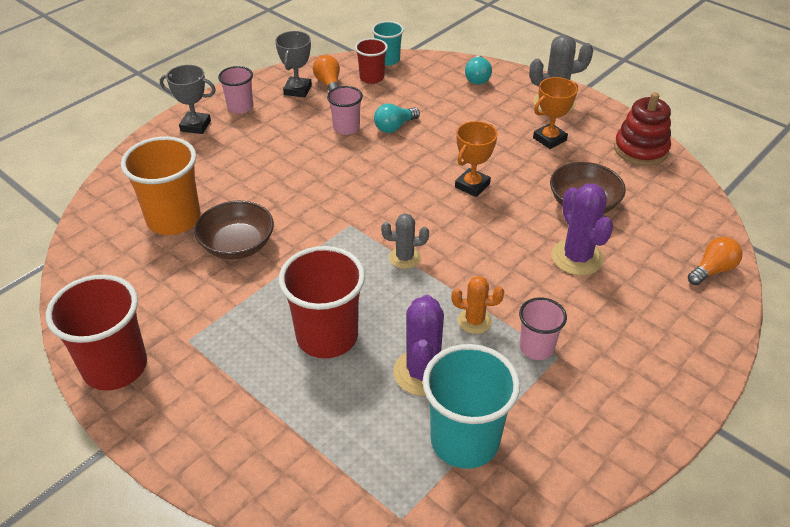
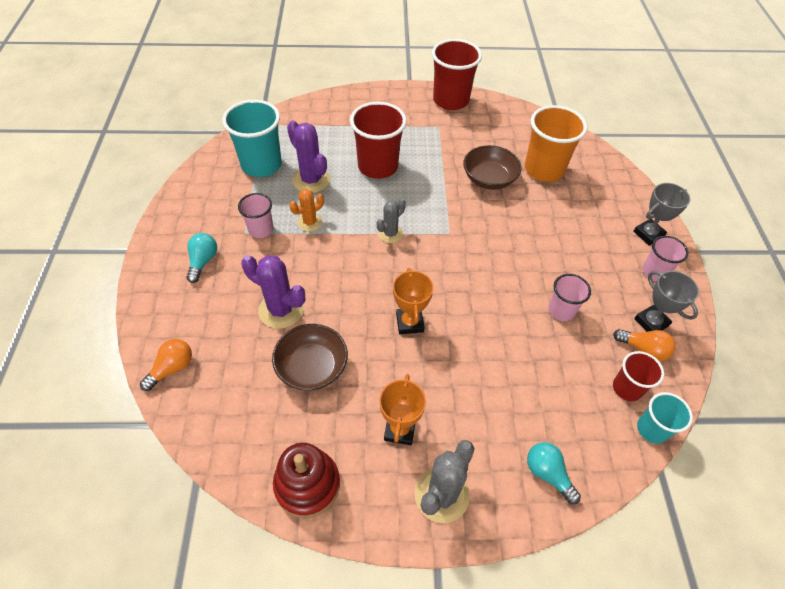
camera: 135 degrees right, 10 degrees up
turquoise light bulb [374,103,420,133] -> turquoise light bulb moved to [187,233,217,283]
orange light bulb [688,237,742,285] -> orange light bulb turned 150 degrees counterclockwise [140,339,192,391]

